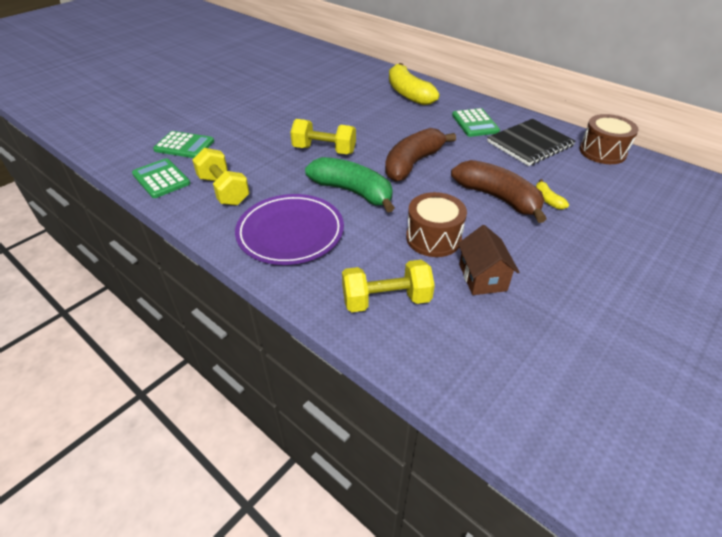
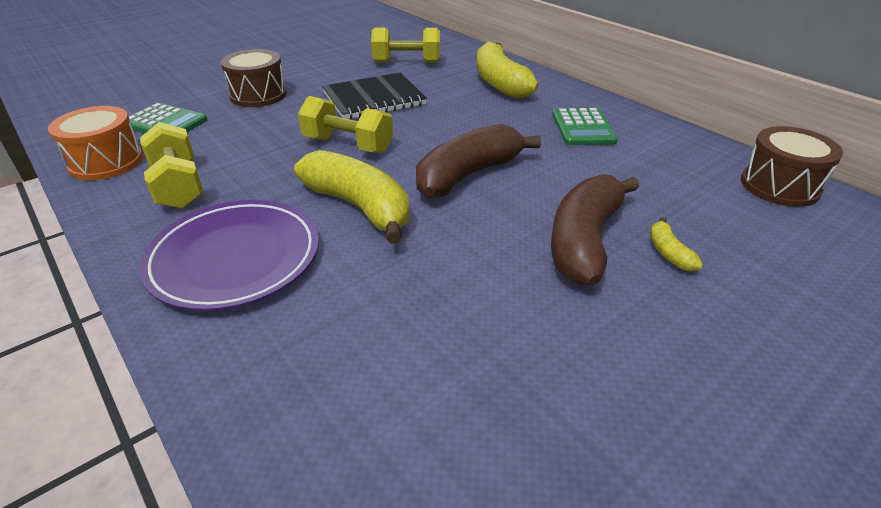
camera: 10 degrees right, 5 degrees down
green calculator [132,158,190,198] -> orange drum [48,106,143,180]
green banana [305,157,395,212] -> yellow banana [294,150,410,244]
yellow dumbbell [342,260,435,312] -> yellow dumbbell moved to [371,28,440,63]
brown drum [406,192,467,257] -> brown drum moved to [221,49,287,107]
brown banana [451,160,547,223] -> brown banana turned 120 degrees counterclockwise [551,174,639,285]
brown house [458,225,520,295] -> none
black notebook [487,119,576,166] -> black notebook moved to [322,73,427,119]

